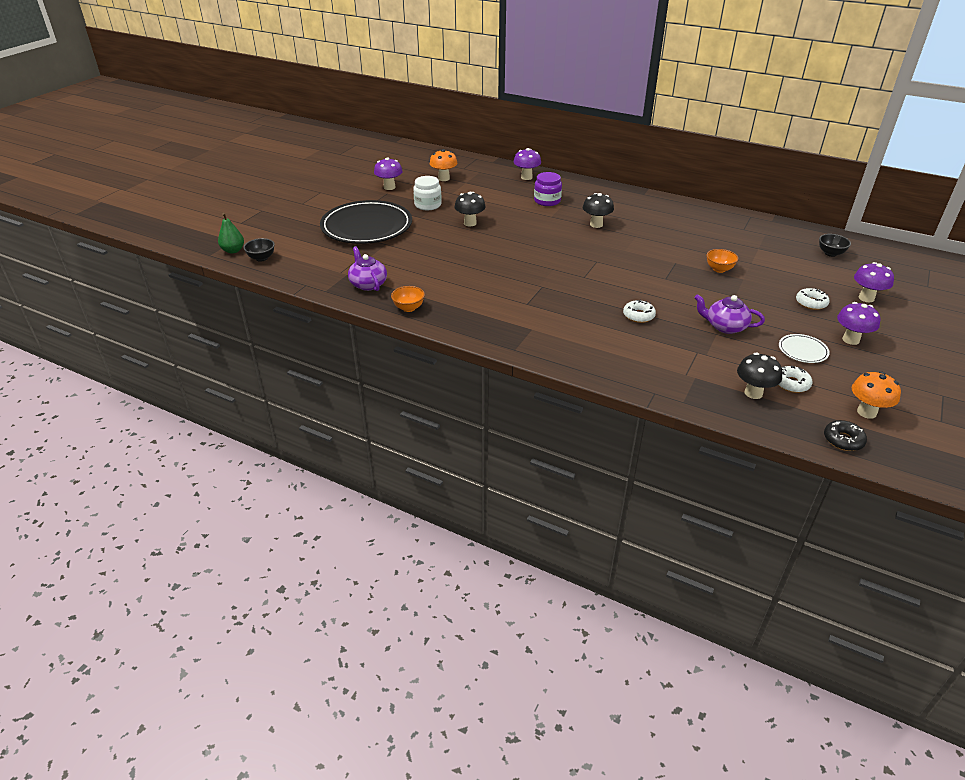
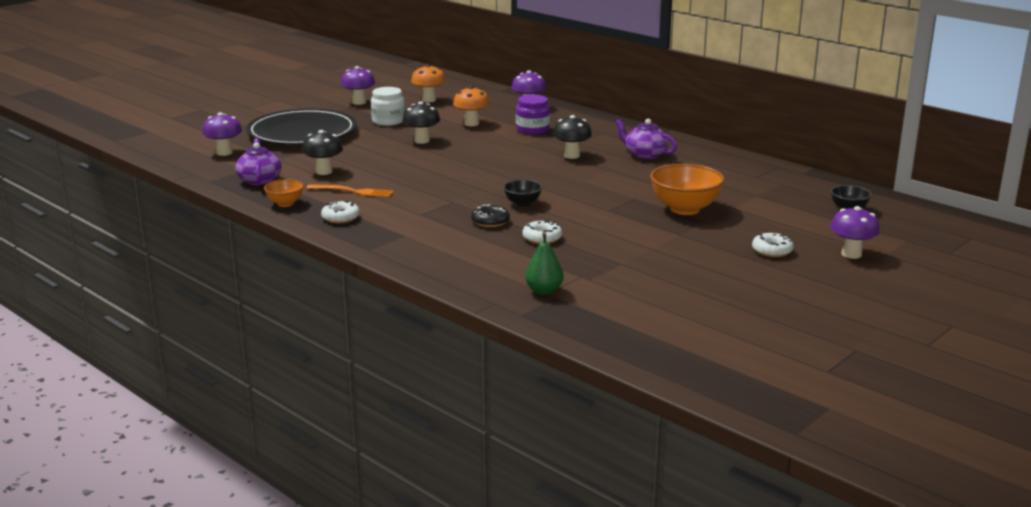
camera: 15 degrees right, 15 degrees down
green pear [218,213,244,253] -> green pear moved to [525,232,564,295]
black bowl [244,238,275,262] -> black bowl moved to [503,179,542,207]
purple teapot [694,294,765,334] -> purple teapot moved to [615,119,677,159]
orange bowl [706,249,738,273] -> orange bowl [650,164,725,215], size x1.84
black mushroom [737,353,782,399] -> black mushroom moved to [302,130,343,175]
white donut [778,366,812,393] -> white donut moved to [321,200,360,223]
white plate [779,334,830,363] -> none
black donut [824,420,867,451] -> black donut moved to [471,204,510,227]
purple mushroom [837,302,880,345] -> purple mushroom moved to [202,112,242,156]
orange mushroom [852,372,901,419] -> orange mushroom moved to [453,86,489,126]
none -> orange fork [306,184,394,198]

